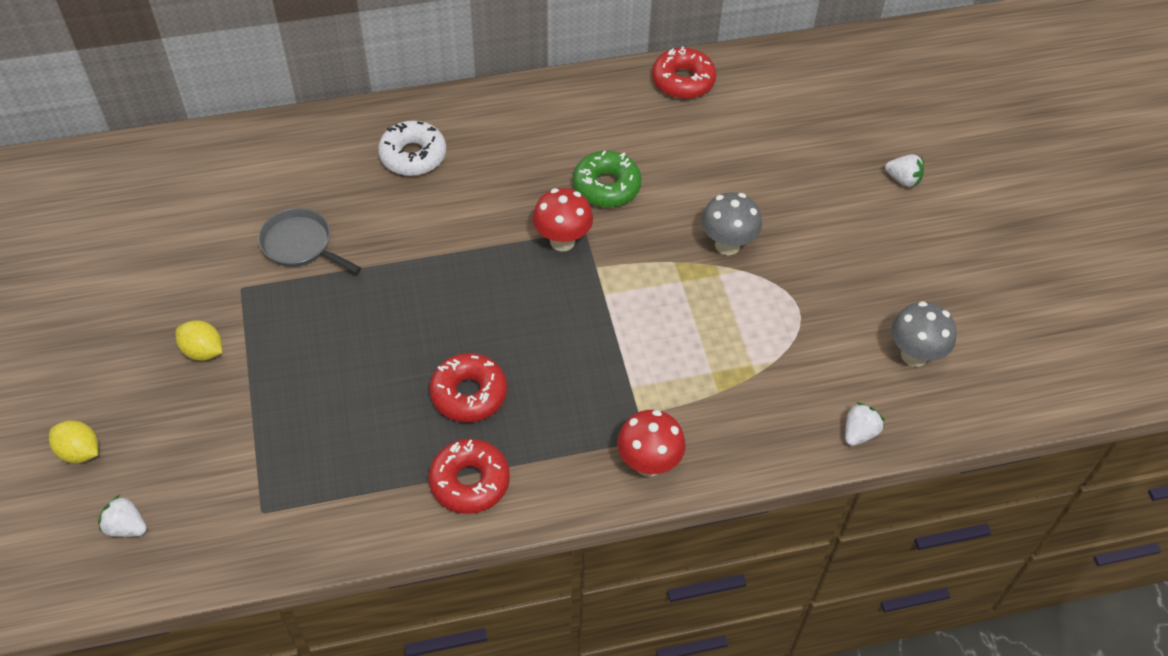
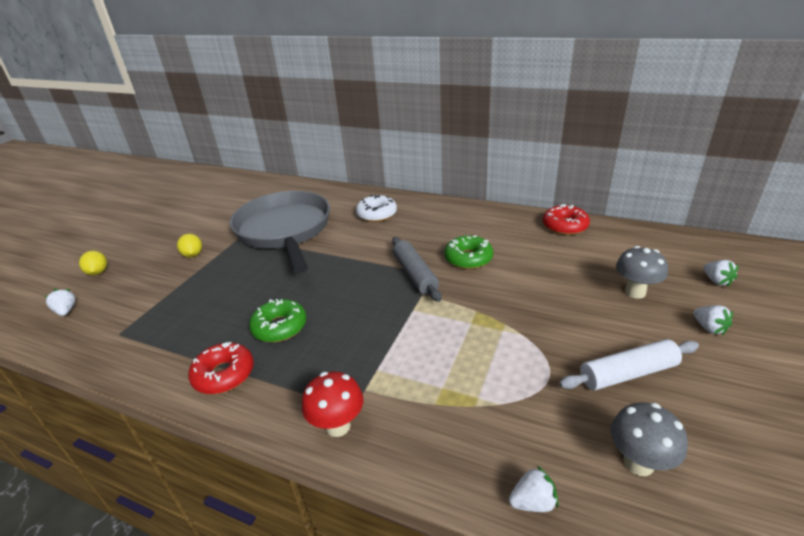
camera: 40 degrees right, 20 degrees down
grey pan [258,208,361,274] -> grey pan [230,191,330,273], size x2.35
red donut [429,353,507,422] -> green donut [249,299,307,342]
red mushroom [533,188,593,251] -> grey rolling pin [392,237,442,302]
grey mushroom [701,192,762,255] -> grey mushroom moved to [616,246,668,299]
none -> white rolling pin [559,339,699,390]
none -> white strawberry [703,260,738,287]

